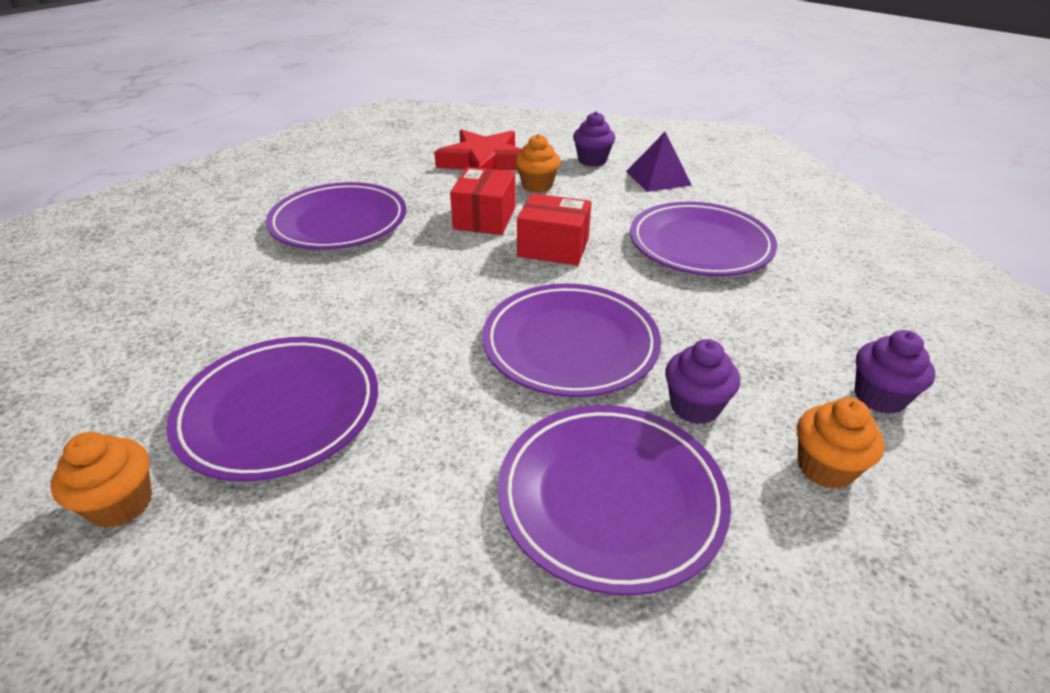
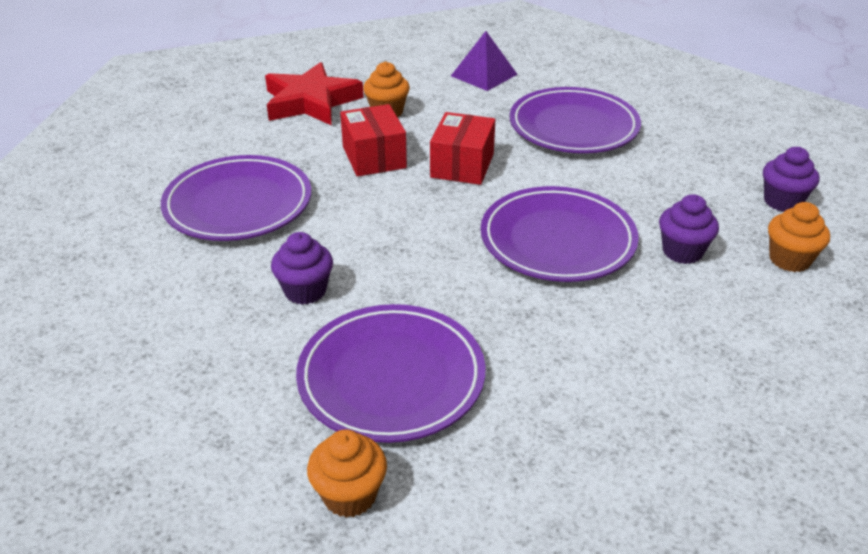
camera: 30 degrees left, 0 degrees up
purple plate [498,405,731,596] -> none
red box [517,193,591,266] -> red box turned 60 degrees counterclockwise [430,112,495,185]
purple cupcake [573,111,615,167] -> purple cupcake moved to [271,232,333,305]

